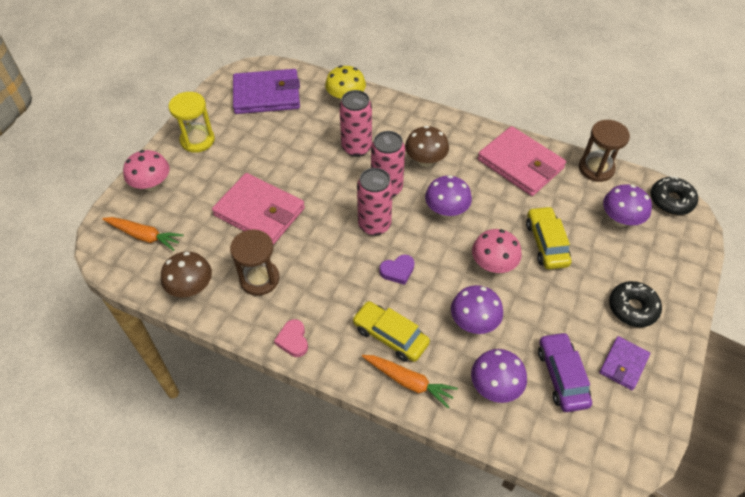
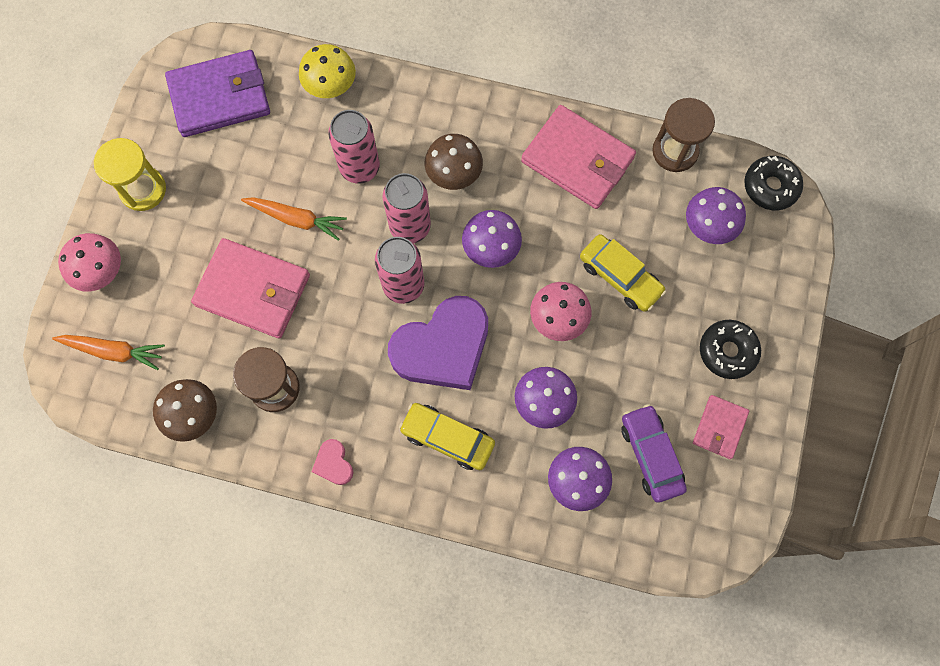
camera: 10 degrees left, 20 degrees up
orange carrot [362,355,458,408] -> orange carrot moved to [241,197,347,241]
purple heart [379,255,415,285] -> purple heart [388,296,488,390], size x2.37
yellow car [526,206,571,269] -> yellow car turned 150 degrees clockwise [580,234,666,312]
purple wallet [599,336,650,390] -> pink wallet [693,395,749,459]

